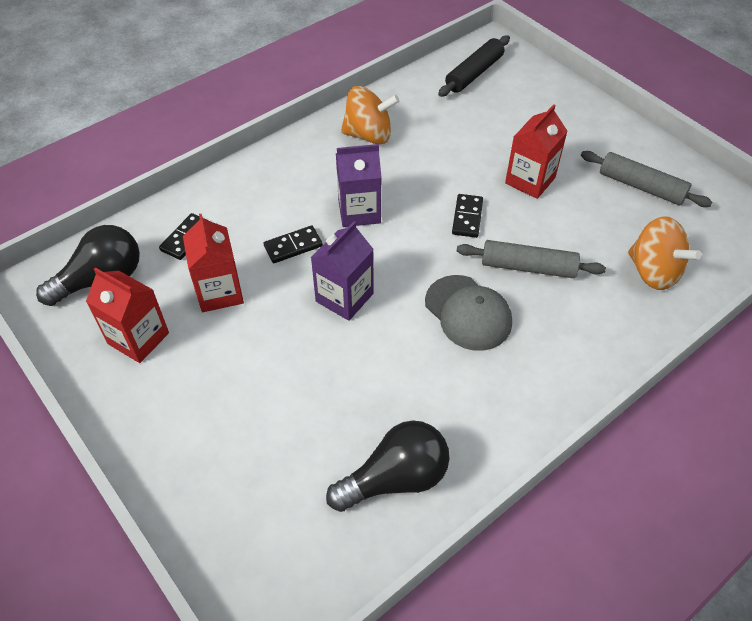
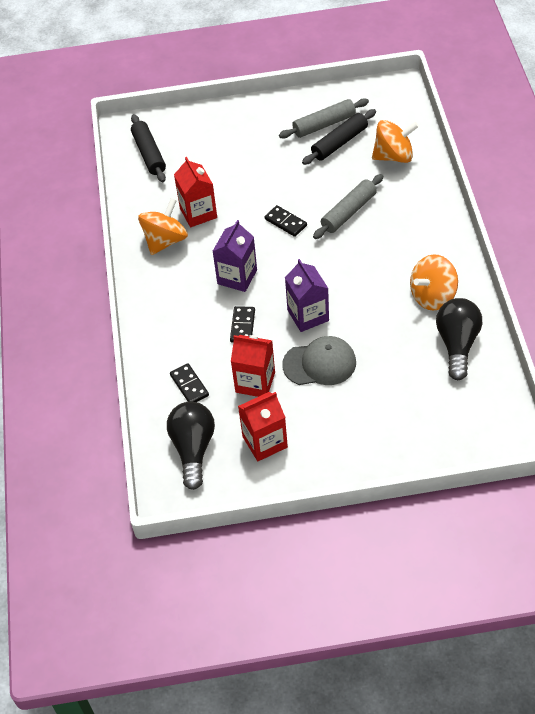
camera: 55 degrees left, 0 degrees up
grey cap [425,275,512,351] -> grey cap moved to [282,336,356,385]
red carton [505,104,567,199] -> red carton moved to [174,157,217,227]
none -> black rolling pin [302,109,376,165]
none -> orange spinning top [410,254,458,310]

